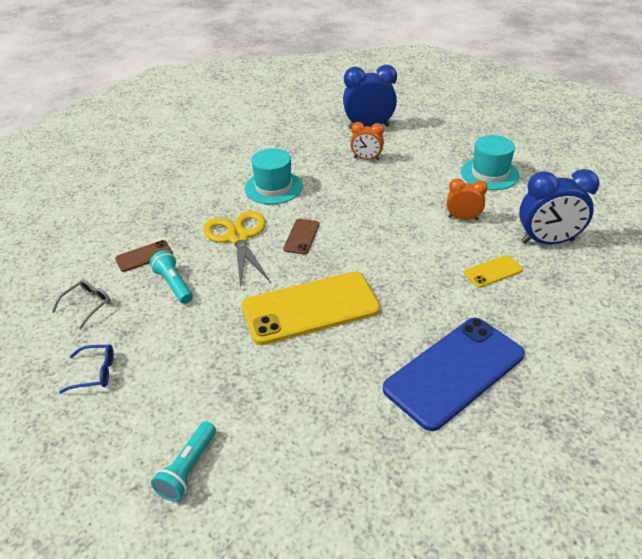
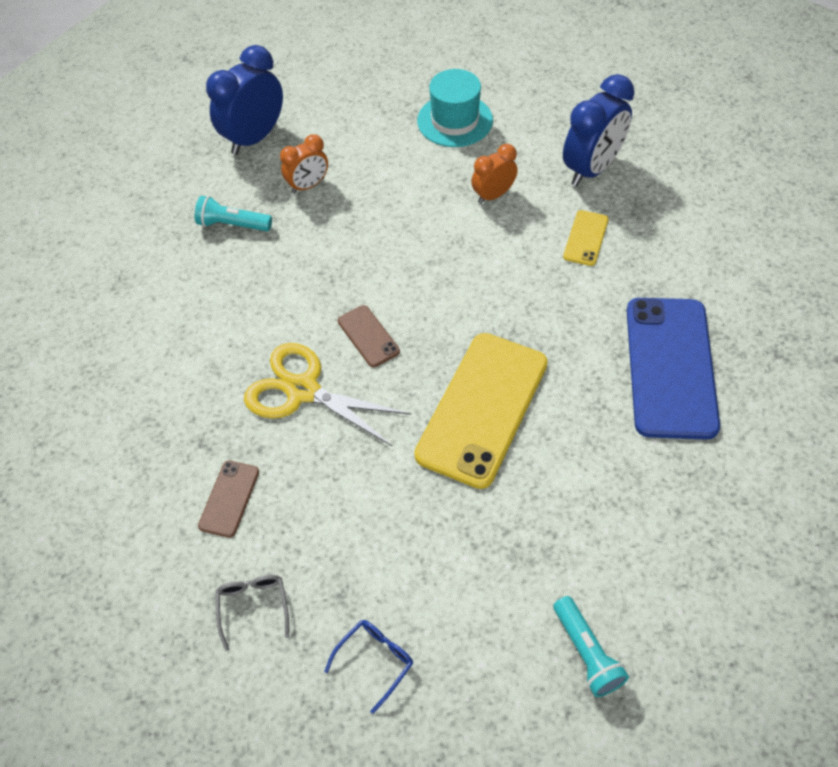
camera: 45 degrees left, 15 degrees up
turquoise flashlight [150,250,193,304] -> turquoise flashlight moved to [195,196,272,231]
turquoise hat [245,148,303,204] -> none

